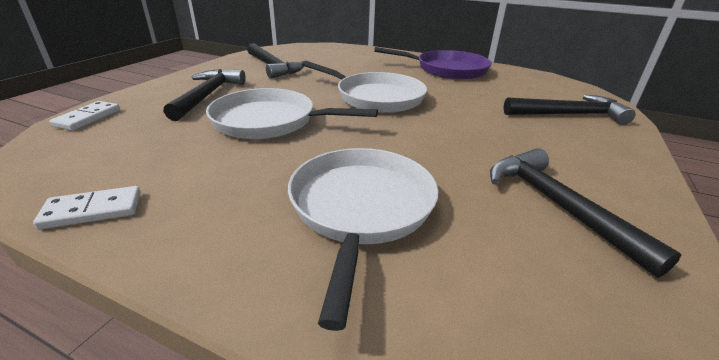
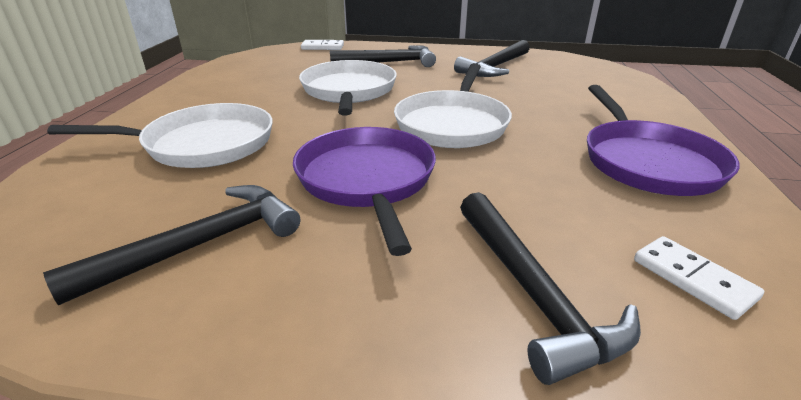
camera: 75 degrees right, 0 degrees up
white domino [33,186,141,229] -> white domino moved to [634,236,764,320]
none -> purple pan [293,127,436,256]

